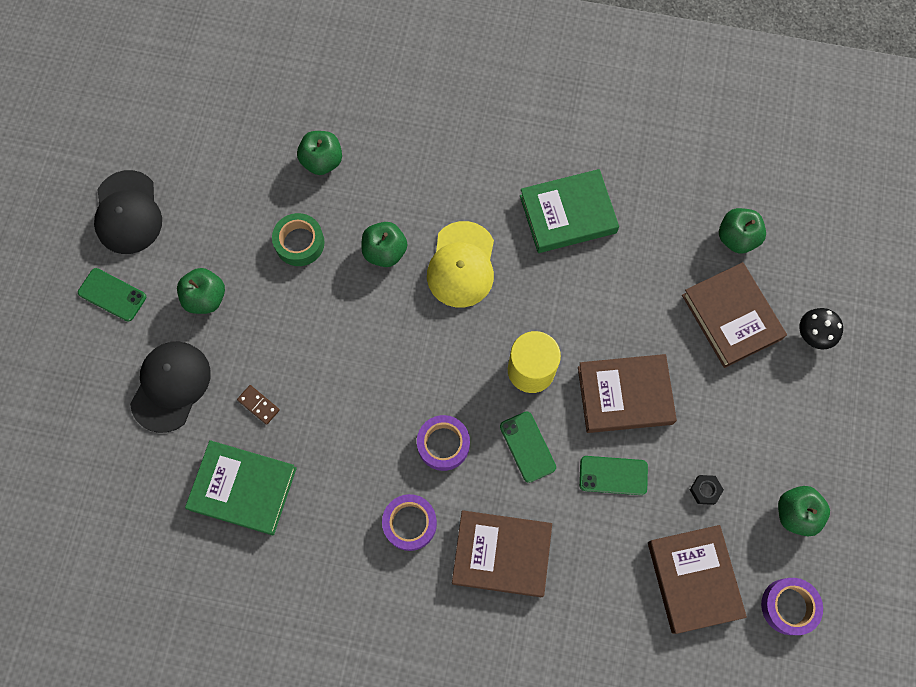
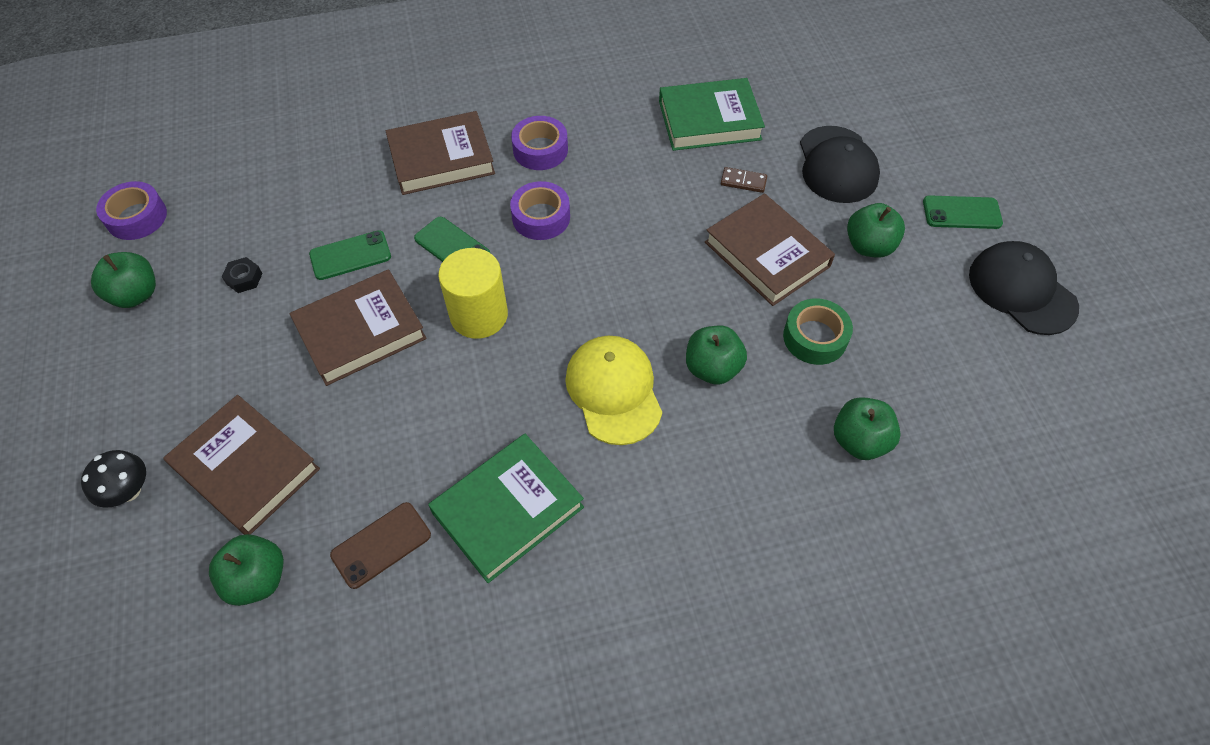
camera: 155 degrees right, 15 degrees down
brown book [648,525,747,634] -> brown book moved to [705,193,835,306]
none -> brown phone [330,502,431,589]

